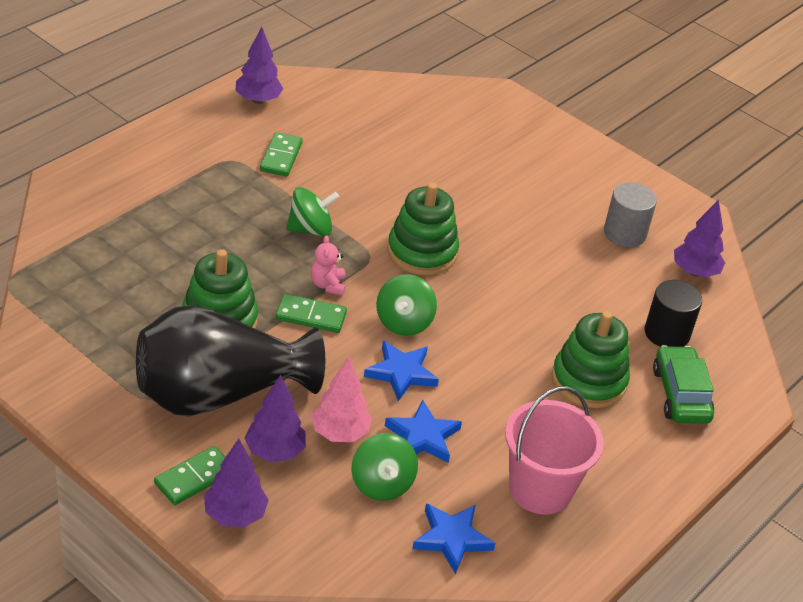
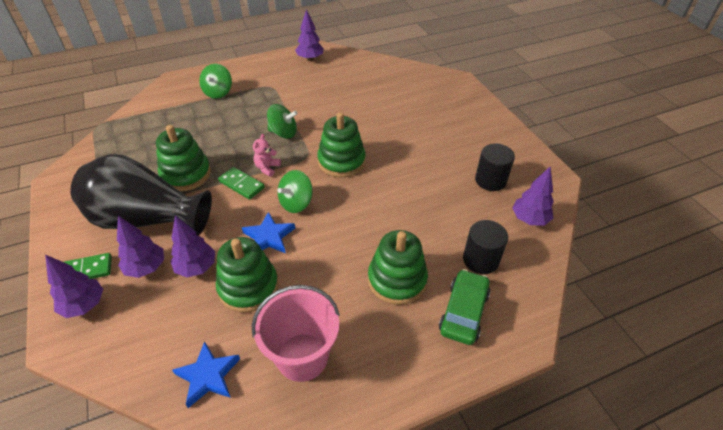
camera: 30 degrees right, 5 degrees up
green domino [260,132,303,177] -> none
pink tree [311,357,372,442] -> purple tree [170,215,215,278]
green spinning top [351,433,418,501] -> green spinning top moved to [199,64,232,99]
blue star [385,400,462,463] -> green stacking toy [216,237,279,313]
grey cylinder [604,182,657,247] -> black cylinder [475,143,515,191]

